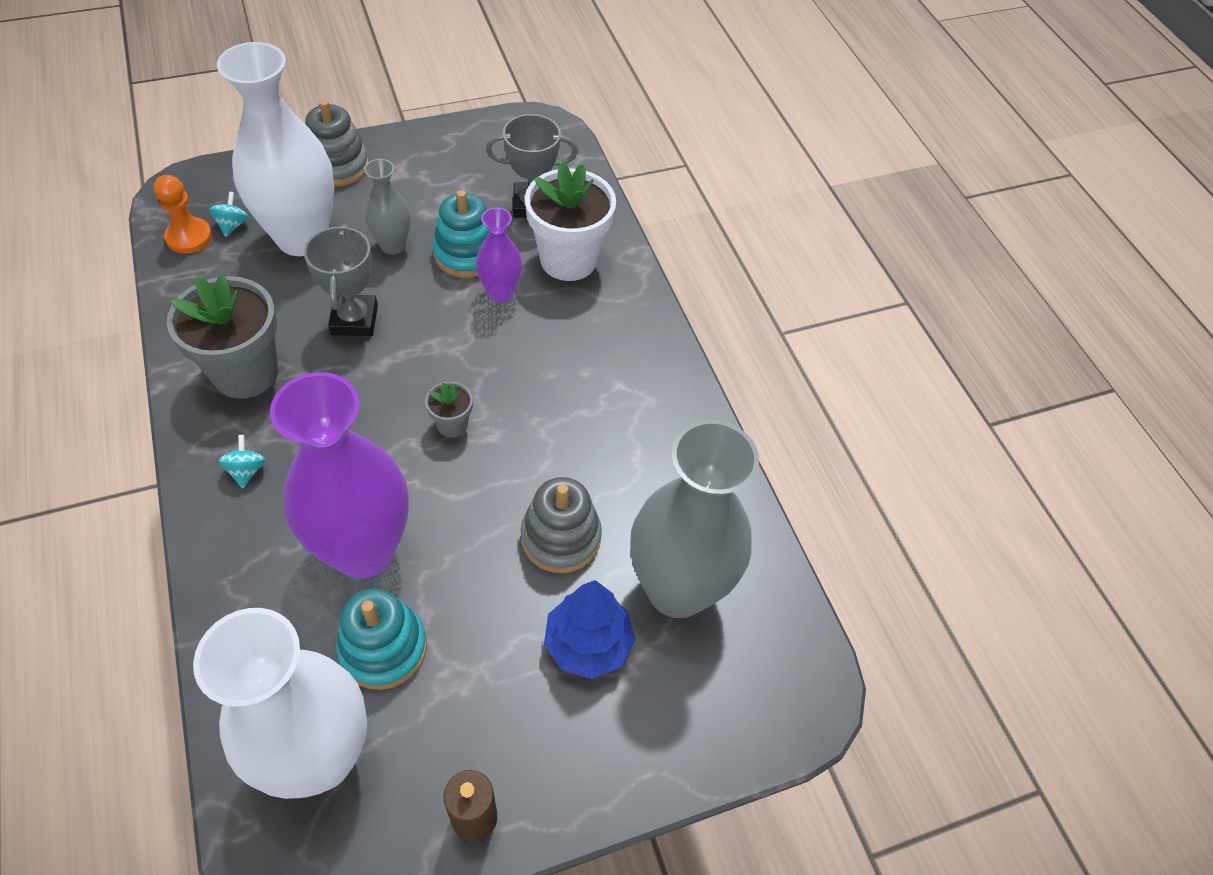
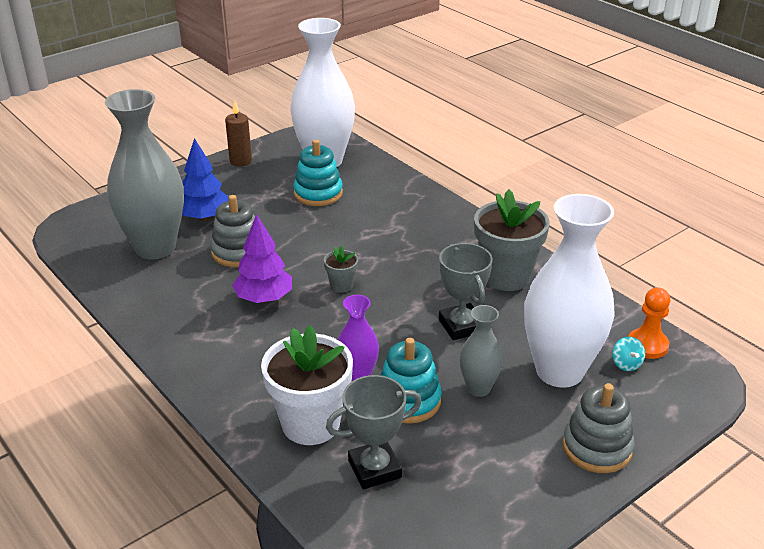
camera: 165 degrees right, 20 degrees down
turquoise spinning top [219,435,265,488] -> none
purple vase [270,372,409,578] -> none
none -> purple tree [232,214,292,303]

